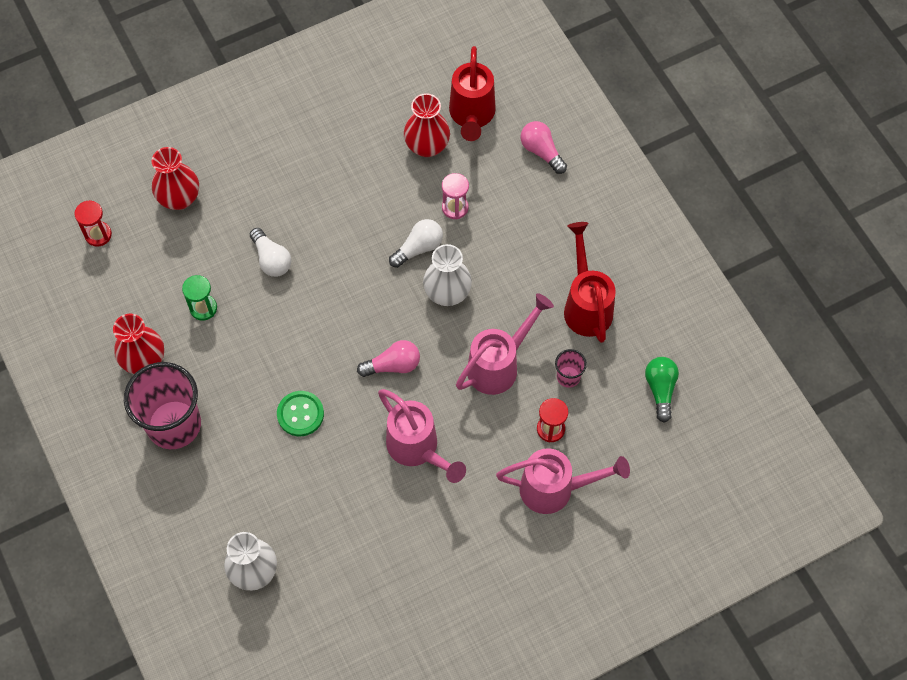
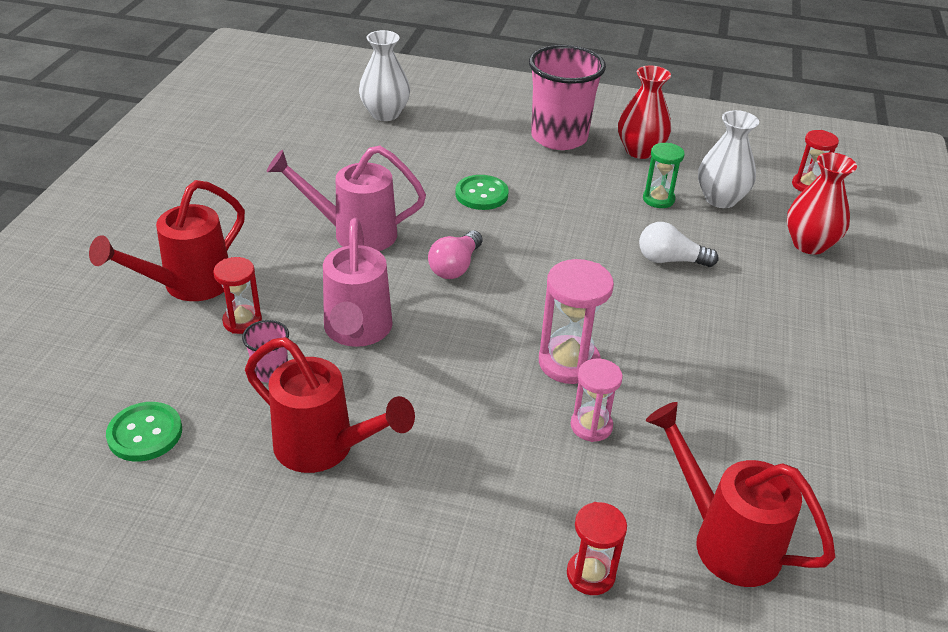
camera: 130 degrees right, 25 degrees down
white light bulb [389,219,443,268] -> pink hourglass [539,259,614,384]
red vase [404,93,450,157] -> none
white vase [423,244,472,306] -> white vase moved to [698,110,759,208]
pink watering can [496,448,630,514] -> red watering can [89,180,245,301]
pink light bulb [520,121,567,174] -> red hourglass [567,502,627,595]
green light bulb [645,357,679,423] -> green button [106,402,182,461]

